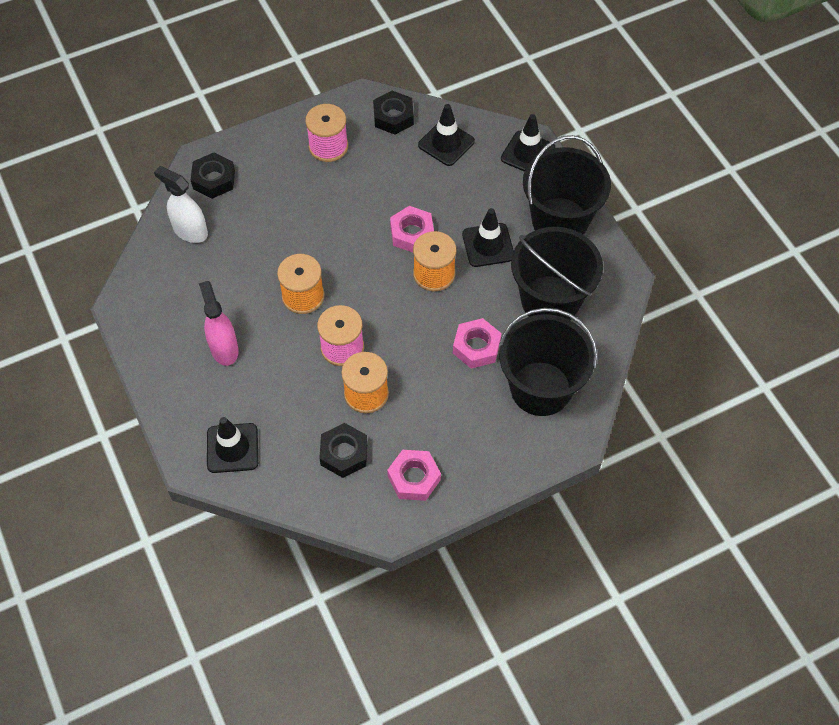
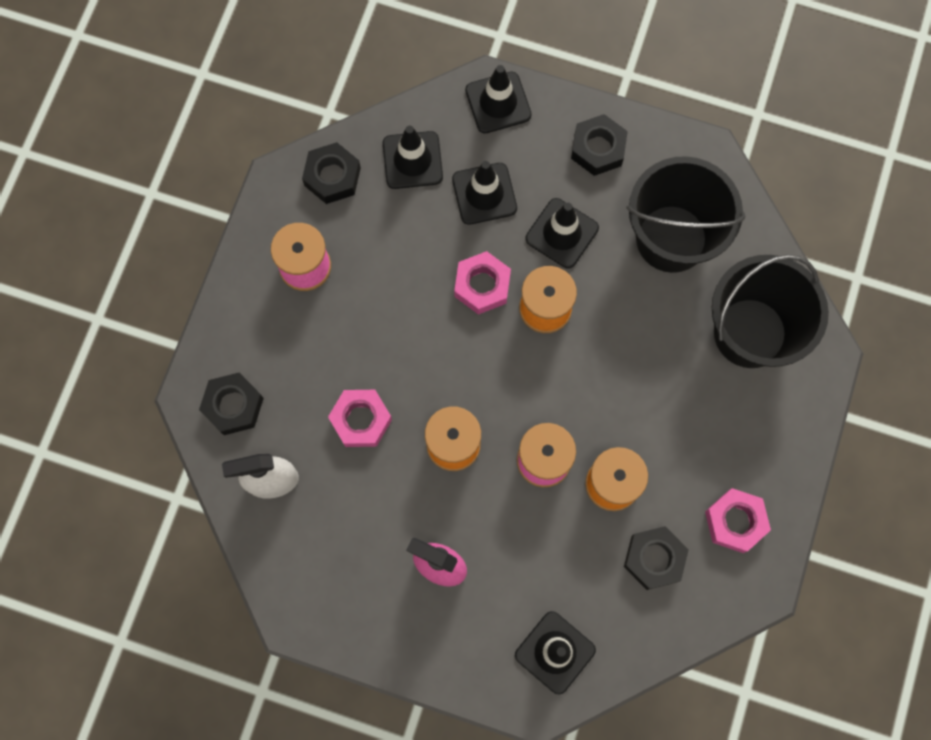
camera: 45 degrees left, 15 degrees up
pink nut [453,318,502,369] -> pink nut moved to [328,390,392,447]
black bucket [523,135,611,235] -> black nut [571,114,628,176]
none -> black traffic cone [452,161,517,225]

